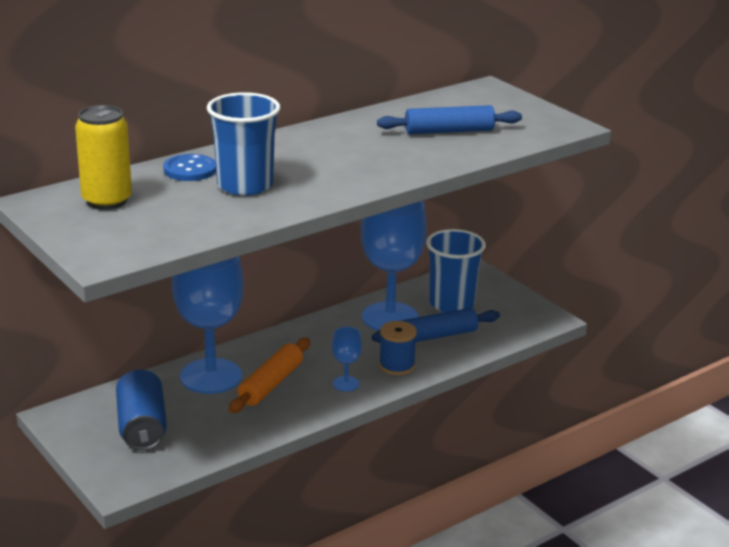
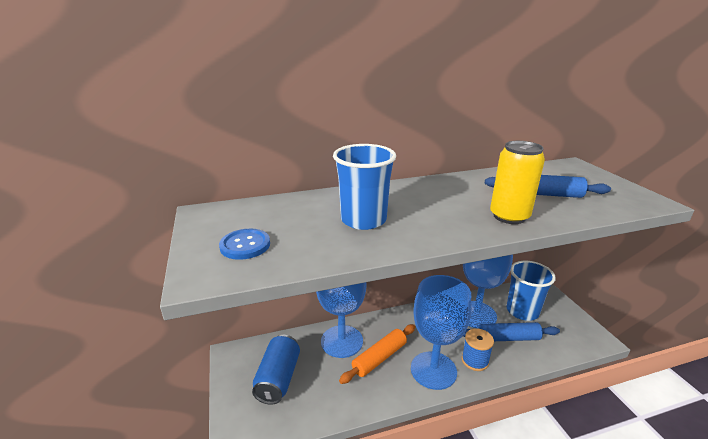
camera: 20 degrees right, 0 degrees up
yellow can [75,105,132,210] -> yellow can moved to [490,141,545,224]
blue button [163,154,216,181] -> blue button moved to [219,229,270,260]
blue goblet [332,327,362,392] -> blue goblet [411,275,471,390], size x2.32

